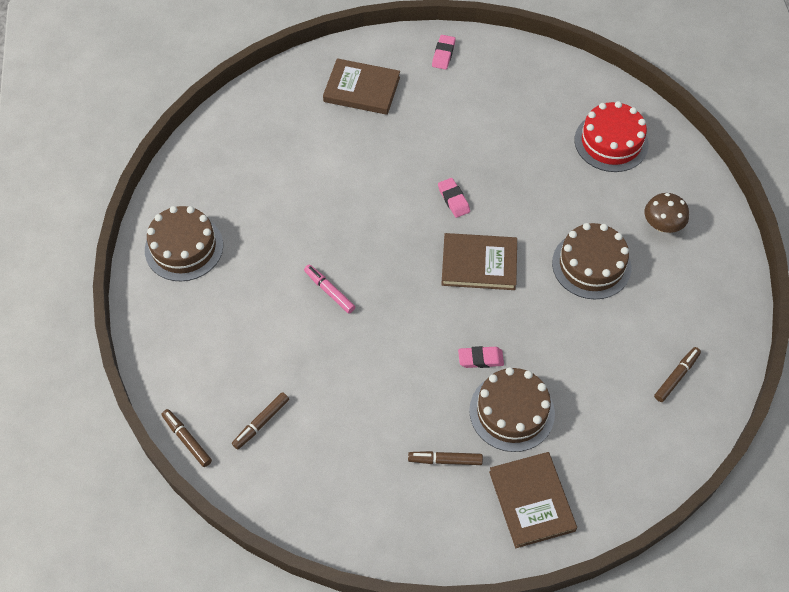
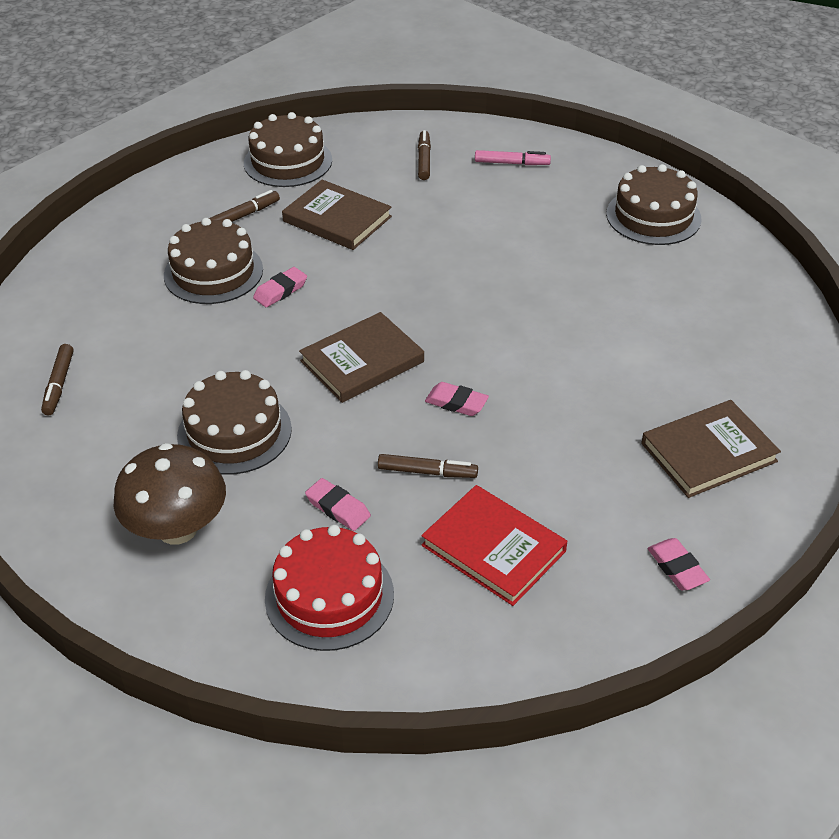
camera: 140 degrees right, 15 degrees down
brown marker [162,409,212,467] -> brown marker moved to [378,454,478,478]
pink marker [304,265,355,314] -> pink marker moved to [475,150,551,165]
brown book [489,452,577,548] -> brown book moved to [282,180,392,250]
brown mushroom [645,193,689,233] -> brown mushroom [114,443,226,545], size x1.56
none -> brown cake [244,112,332,187]
none -> pink eraser [305,478,371,531]
none -> red book [421,485,567,606]

